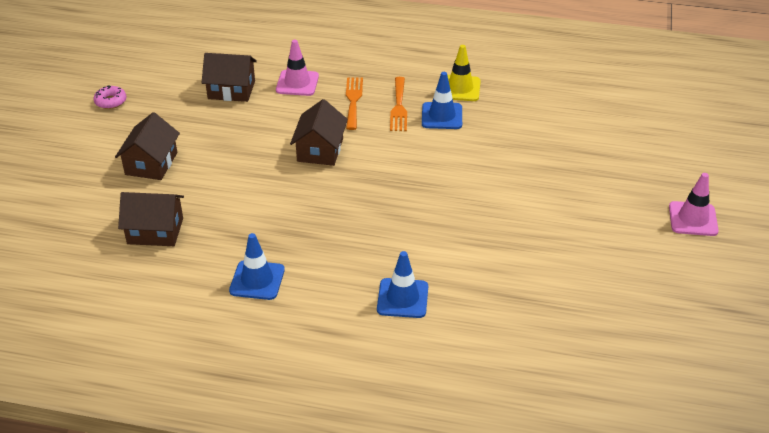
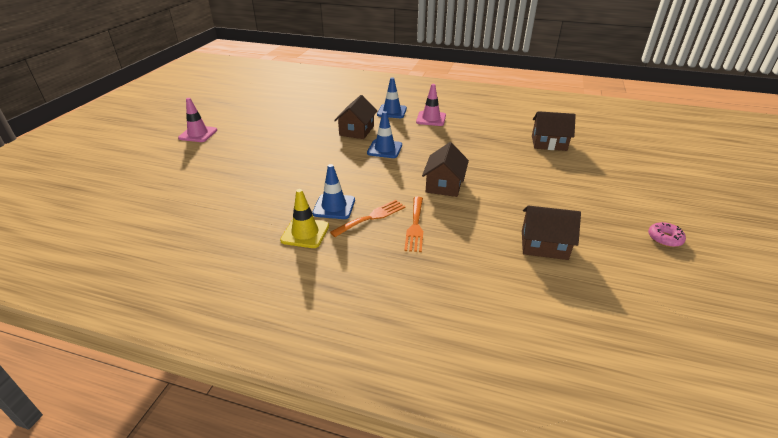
camera: 175 degrees left, 5 degrees down
brown house [115,112,180,180] -> brown house moved to [334,95,377,139]
blue traffic cone [229,233,285,300] -> blue traffic cone moved to [367,111,402,158]
pink traffic cone [276,40,319,96] -> pink traffic cone moved to [416,84,446,126]
orange fork [390,77,407,131] -> orange fork turned 45 degrees clockwise [330,200,406,237]

